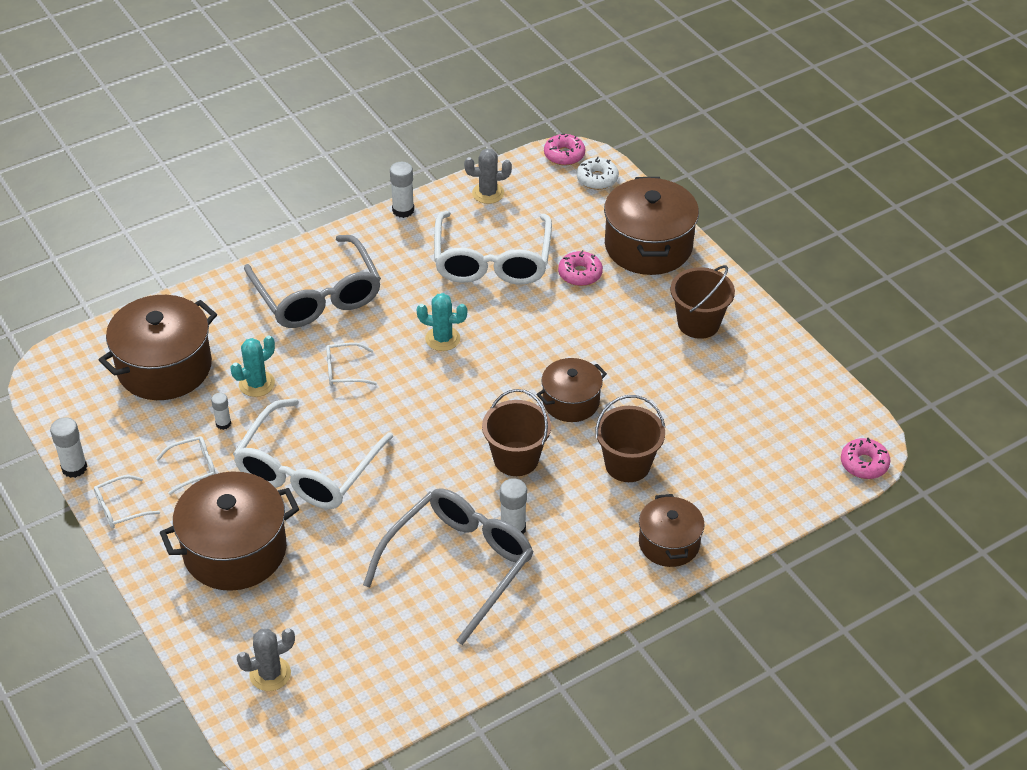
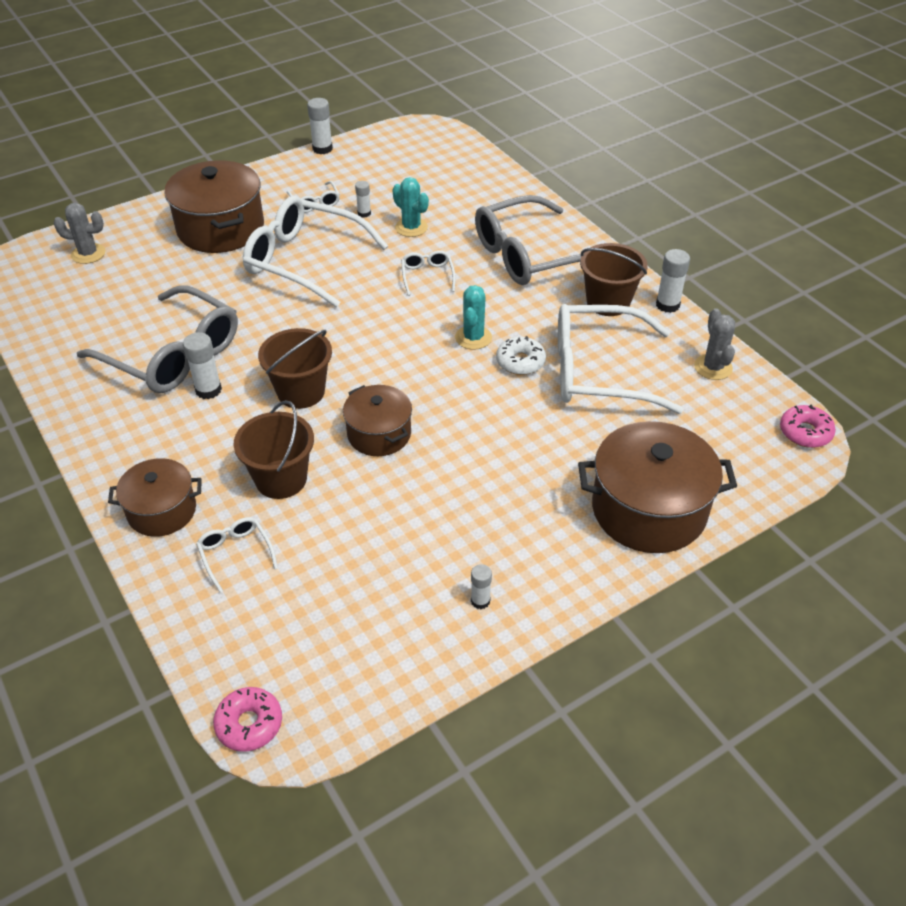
camera: 90 degrees right, 0 degrees up
white glasses [94,475,160,528] -> white glasses moved to [196,517,278,592]
brown pot [99,295,217,400] -> none
grey cactus [237,628,295,691] -> grey cactus turned 60 degrees counterclockwise [54,203,106,264]
pink donut [558,250,603,286] -> none
white donut [577,156,619,190] -> white donut moved to [496,336,546,375]
brown bucket [670,265,735,339] -> brown bucket moved to [580,243,648,316]
none -> white glue stick [471,564,492,609]

